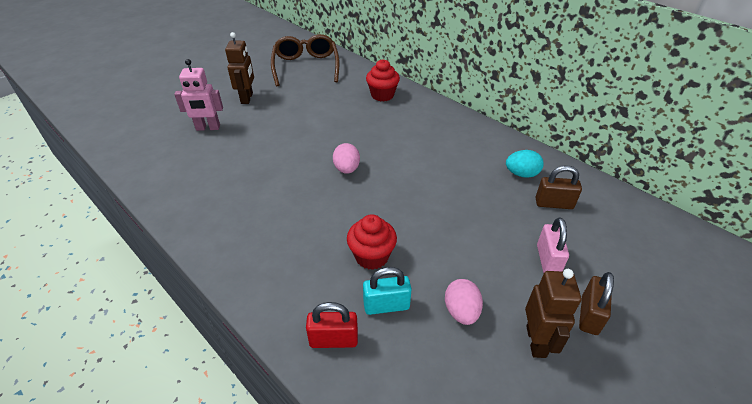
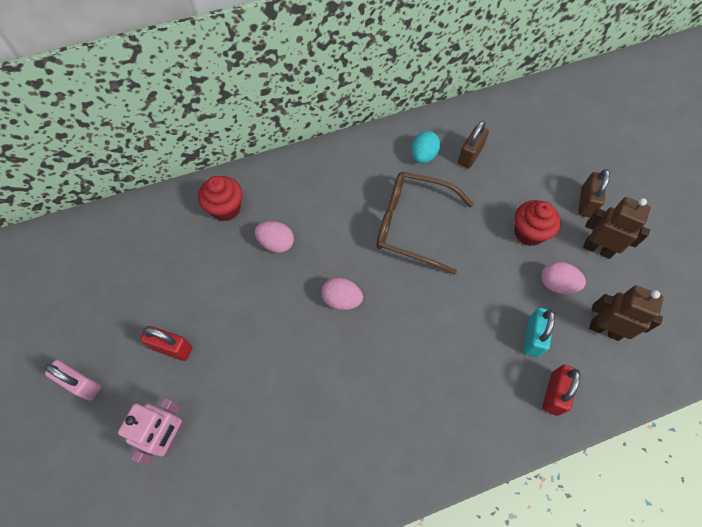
camera: 65 degrees left, 20 degrees up
brown robot [225,32,254,104] -> brown robot moved to [589,285,663,341]
brown glasses [271,34,339,86] -> brown glasses moved to [376,172,473,275]
red cupcake [347,214,397,270] -> red cupcake moved to [514,200,561,246]
pink padlock [537,217,569,273] -> pink padlock moved to [45,360,101,401]
brown padlock [579,272,614,335] -> brown padlock turned 60 degrees clockwise [578,169,610,218]
none -> red padlock [140,326,192,361]
none -> pink egg [255,221,294,253]

